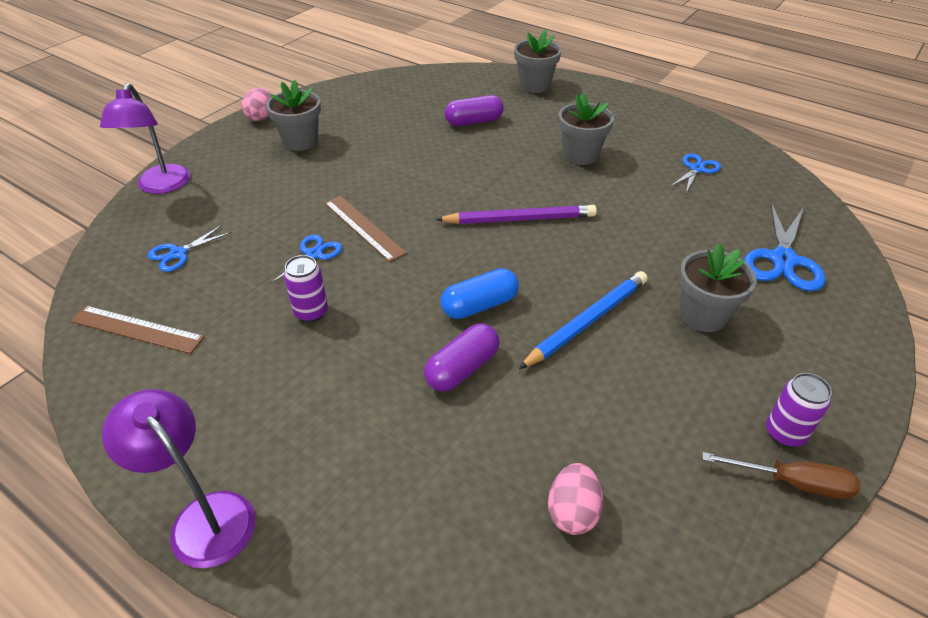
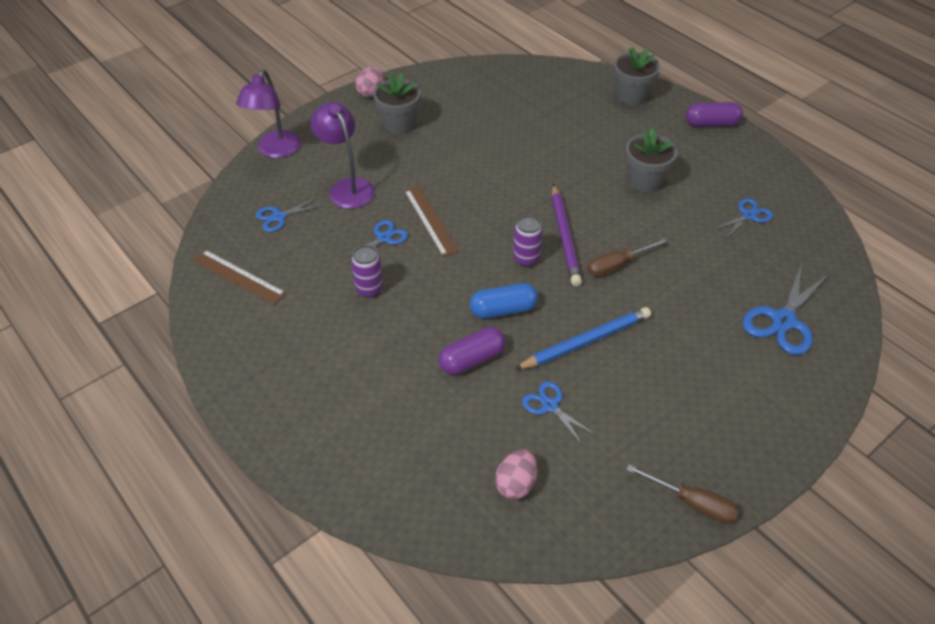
camera: 15 degrees right, 5 degrees up
purple lamp [102,389,256,568] -> purple lamp moved to [310,102,375,209]
purple pencil [435,205,597,224] -> purple pencil turned 75 degrees clockwise [552,184,582,286]
purple capsule [445,95,504,126] -> purple capsule moved to [686,102,743,127]
grey flower pot [679,243,756,332] -> none
purple can [766,373,832,447] -> purple can moved to [513,215,543,267]
none -> blue scissors [522,381,596,446]
none -> brown screwdriver [587,238,667,277]

